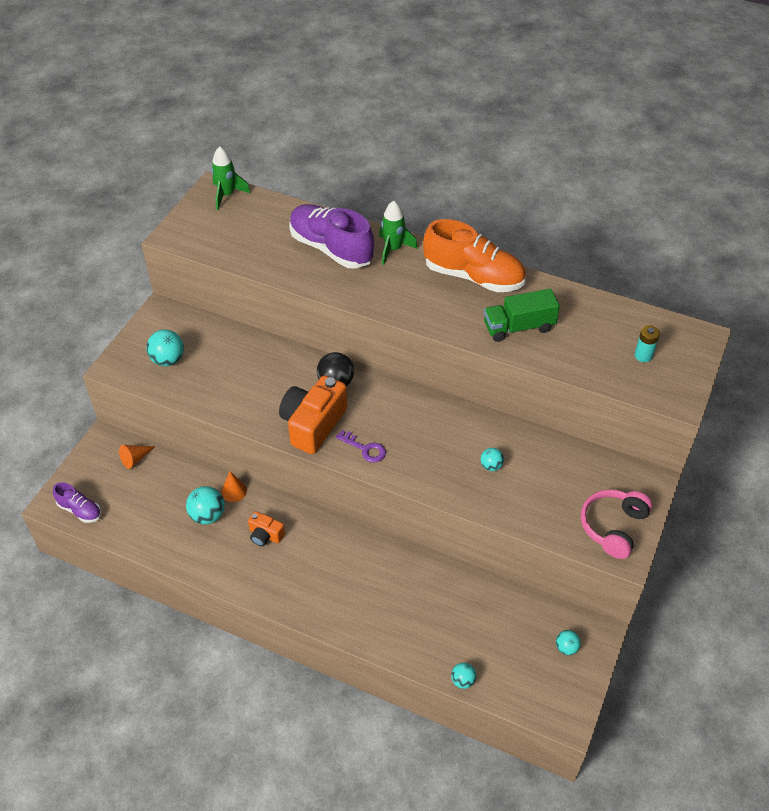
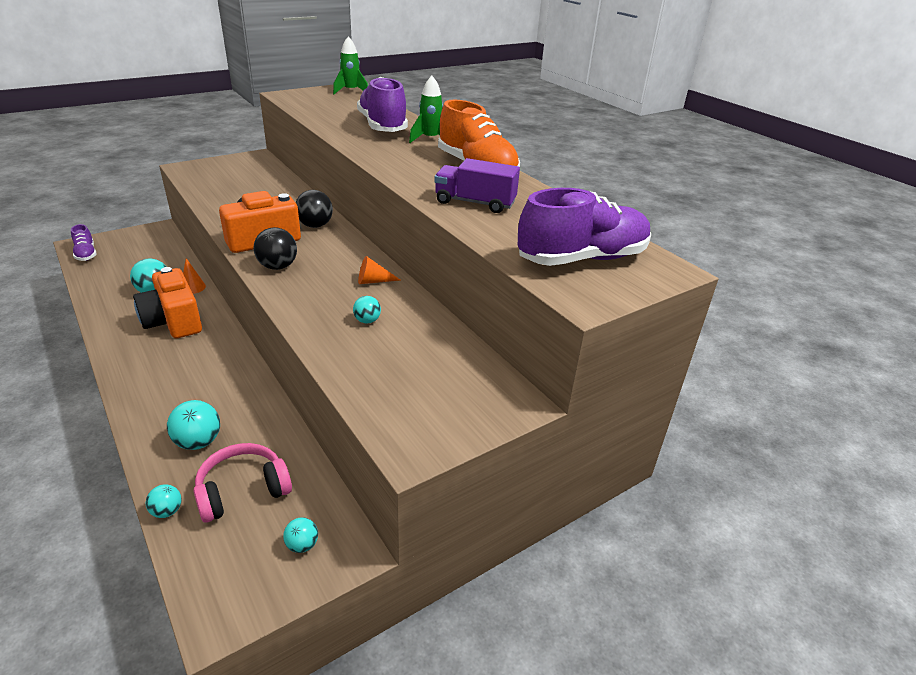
camera: 30 degrees right, 15 degrees down
orange cone [119,445,156,469] -> orange cone moved to [358,256,400,284]
turquoise ball [146,329,184,366] -> turquoise ball moved to [167,400,220,450]
orange camera [248,511,285,547] -> orange camera [133,267,202,338], size x2.00
purple key [336,430,386,462] -> black ball [254,227,297,270]
green truck [484,289,560,342] -> purple truck [434,158,520,213]
pink headphones [581,490,653,559] -> pink headphones moved to [193,443,292,523]
turquoise battery [634,325,660,362] -> purple shoe [517,188,651,266]

